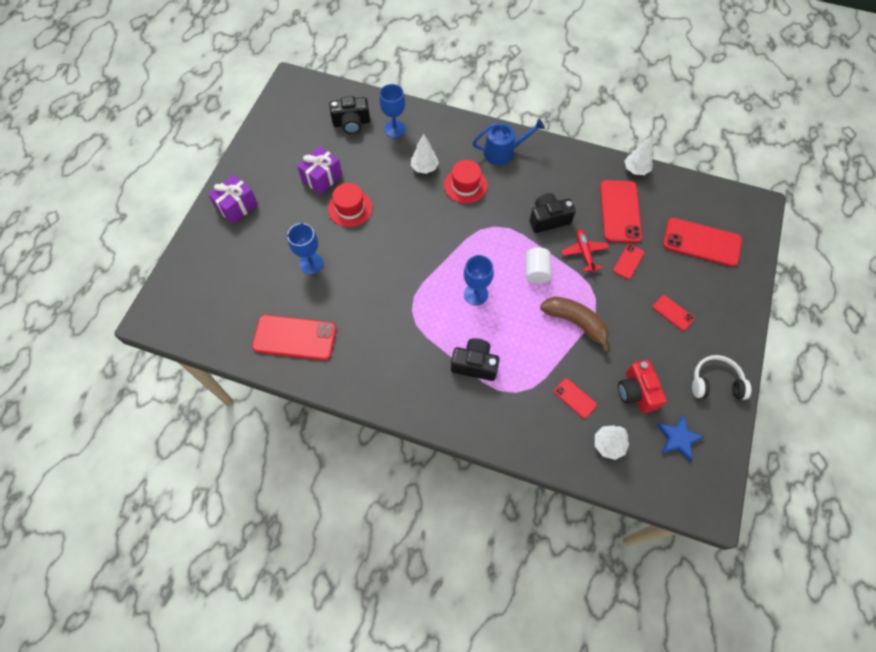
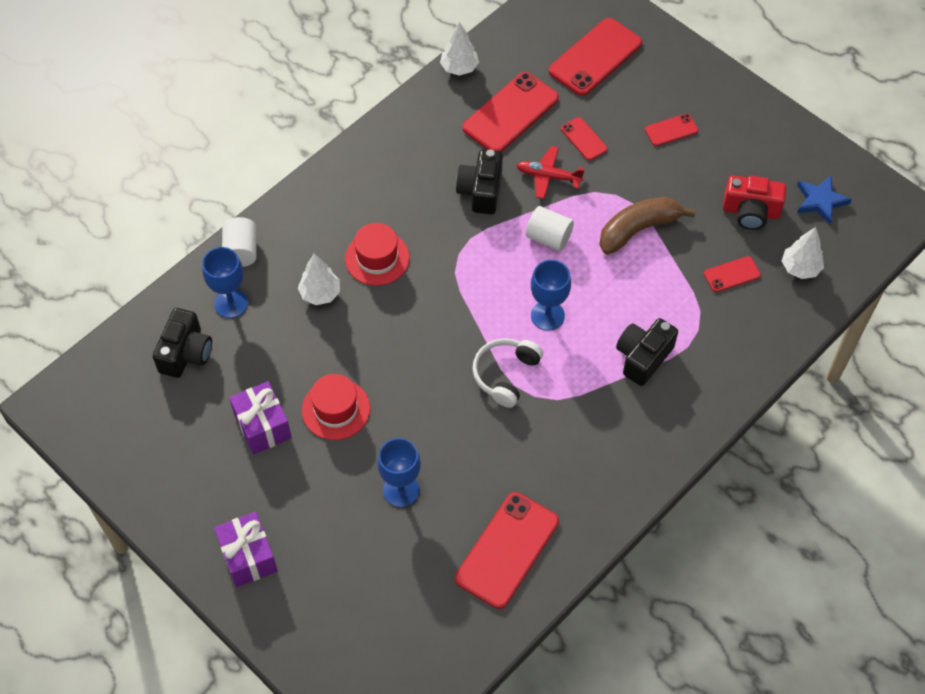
camera: 65 degrees left, 5 degrees down
blue watering can [472,118,545,165] -> none
red phone [600,180,642,243] -> red phone turned 75 degrees counterclockwise [462,72,559,152]
white headphones [692,355,751,400] -> white headphones moved to [472,338,543,408]
none -> white cylinder [222,217,257,267]

